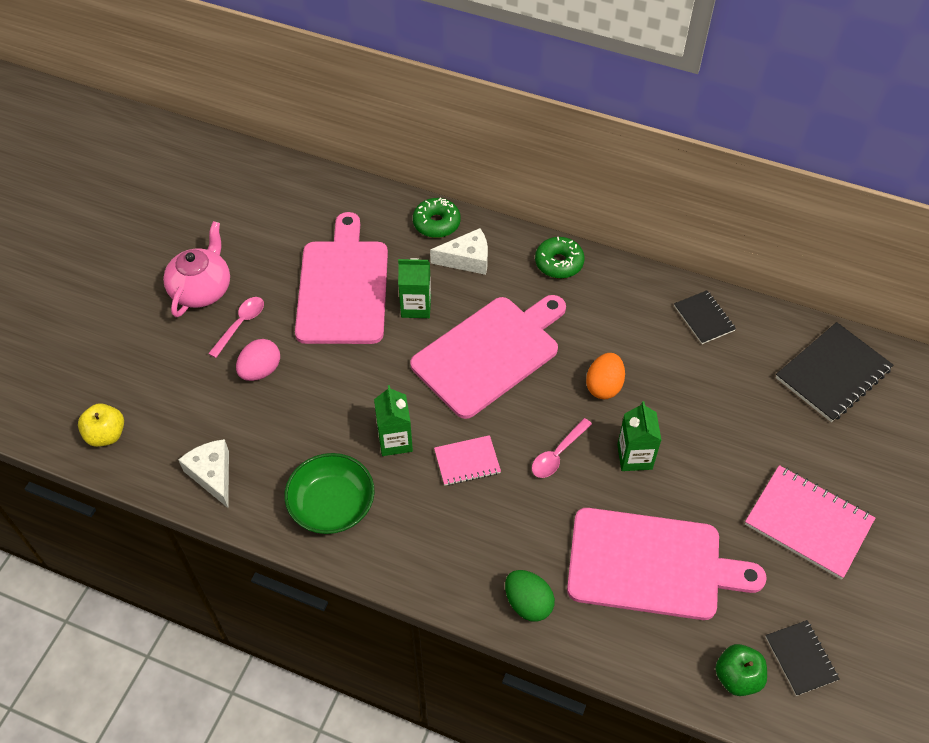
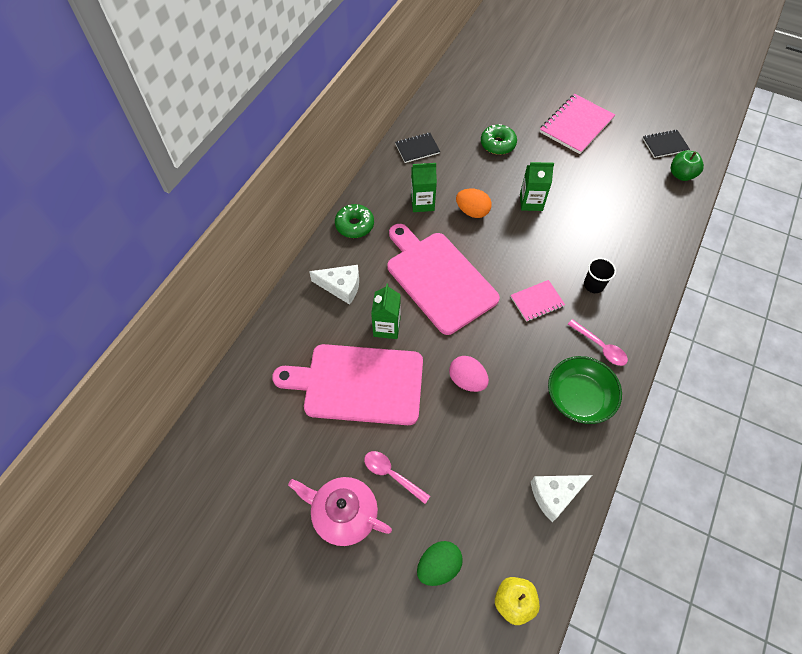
camera: 85 degrees left, 5 degrees up
pink egg [236,339,280,381] -> pink egg moved to [449,356,489,392]
green carton [374,385,413,456] -> green carton moved to [411,163,437,212]
green donut [413,198,461,238] -> green donut moved to [481,124,517,155]
white cheese [430,228,488,275] -> white cheese turned 105 degrees clockwise [309,265,359,305]
pink notebook [434,435,501,486] -> pink notebook turned 75 degrees clockwise [511,280,565,322]
green egg [505,570,555,622] -> green egg moved to [417,541,463,586]
pink spoon [532,418,592,478] -> pink spoon moved to [568,319,628,366]
pink cutting board [567,508,767,620] -> none
black notebook [776,322,893,422] -> none
none -> black cup [584,258,616,293]

